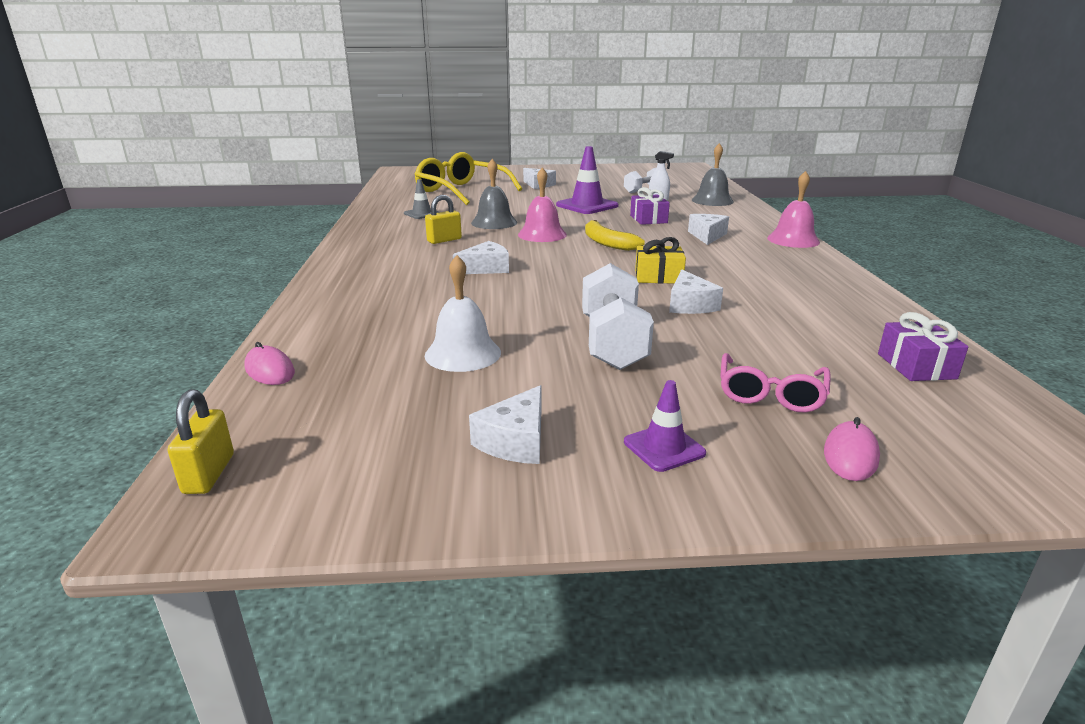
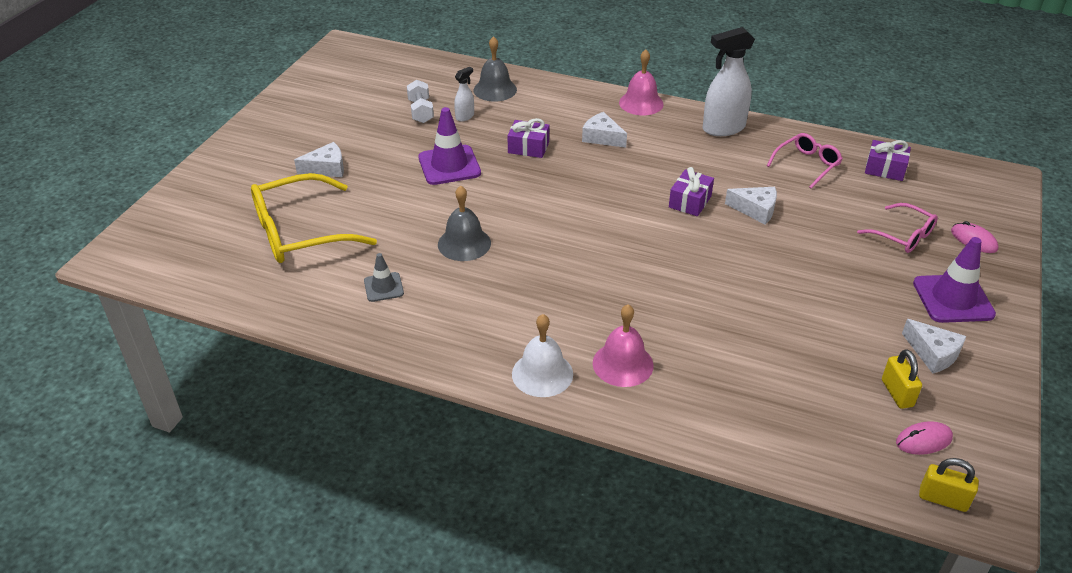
camera: 65 degrees left, 15 degrees up
pink mouse [244,342,295,385] -> pink mouse moved to [896,421,953,455]
yellow padlock [425,195,462,244] -> yellow padlock moved to [882,349,922,409]
white bell [425,255,501,372] -> white bell moved to [512,314,573,397]
white cheese [453,241,509,274] -> none
pink bell [518,167,567,242] -> pink bell moved to [593,304,654,387]
white dumbbell [582,263,654,370] -> none
yellow banana [585,220,645,251] -> none
purple traffic cone [624,380,706,472] -> purple traffic cone [913,237,996,323], size x1.76
yellow gift [635,237,686,284] -> purple gift [669,167,714,216]
none -> white spray bottle [703,27,755,136]
none -> pink glasses [767,133,843,189]

